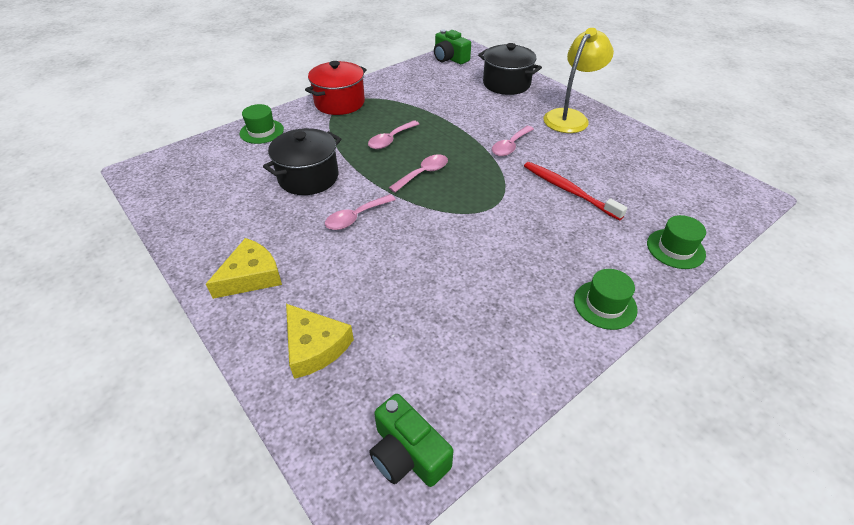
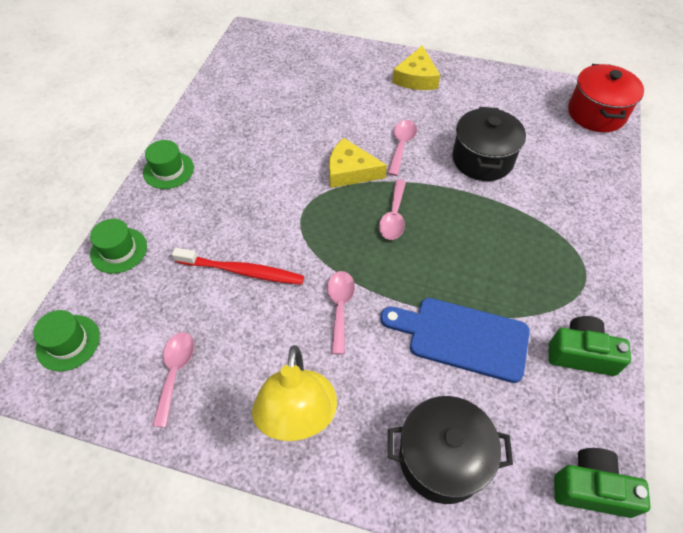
camera: 145 degrees right, 10 degrees up
green hat [240,104,284,144] -> green hat moved to [33,310,100,371]
yellow cheese [286,304,354,379] -> yellow cheese moved to [329,138,387,188]
red pot [305,61,367,115] -> red pot moved to [568,64,644,132]
pink spoon [368,120,419,149] -> pink spoon moved to [153,332,194,427]
green camera [369,394,454,487] -> green camera moved to [549,316,631,376]
none -> blue cutting board [380,298,530,383]

